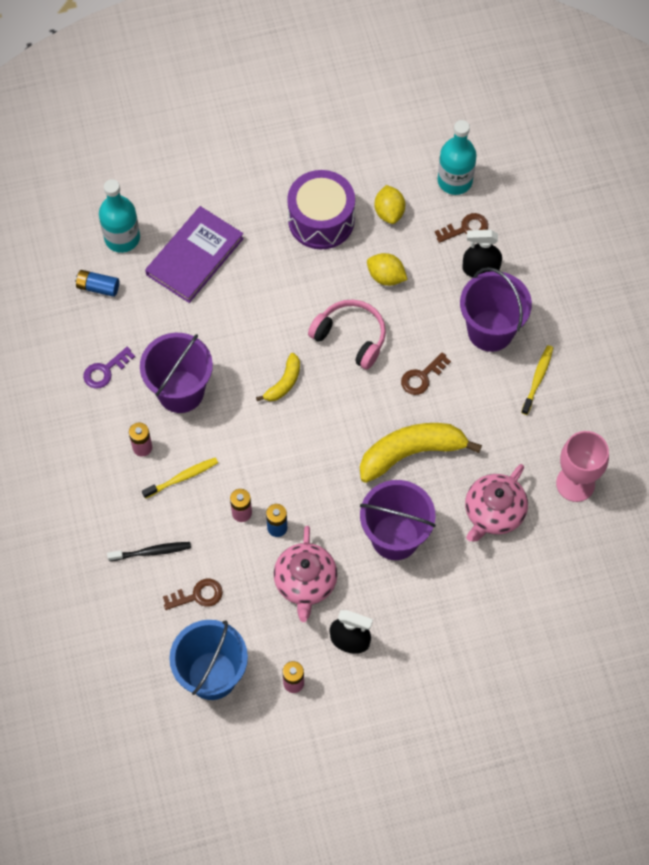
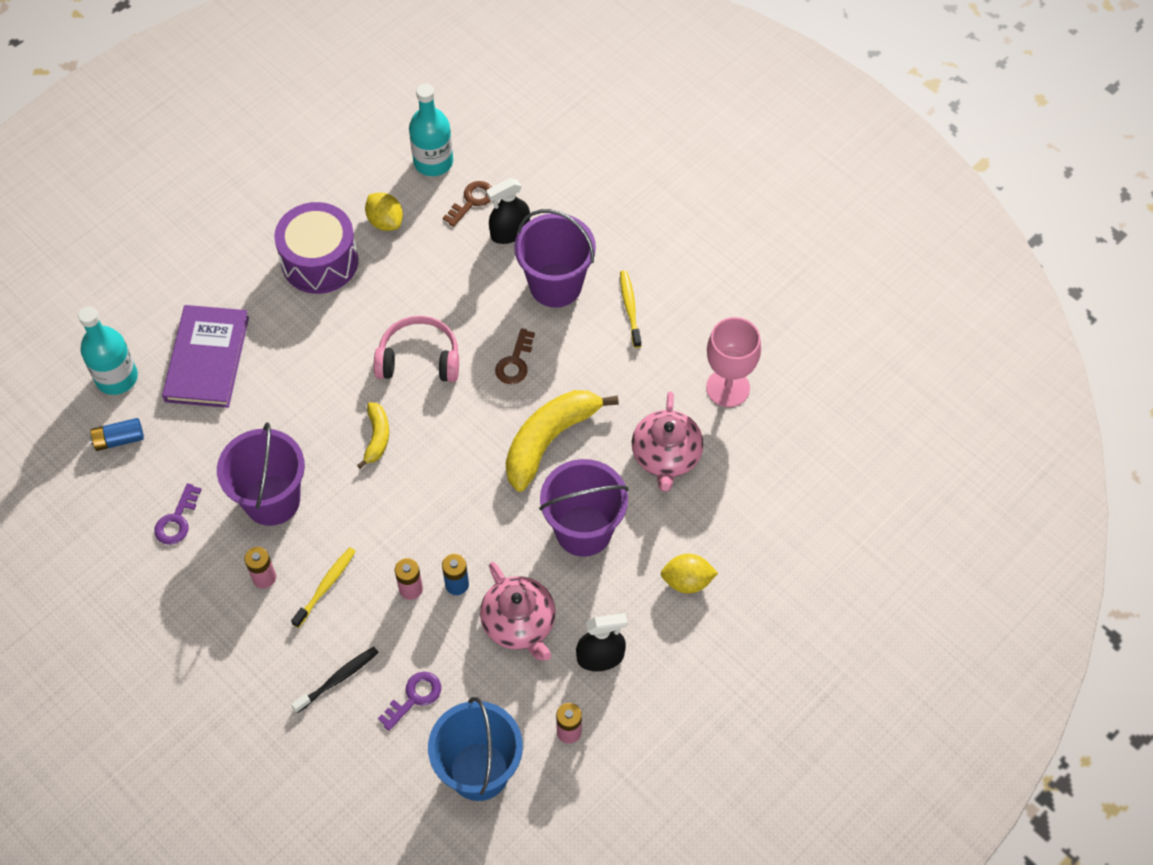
camera: 30 degrees left, 5 degrees down
brown key [163,579,223,610] -> purple key [378,672,441,731]
yellow lemon [367,253,407,286] -> yellow lemon moved to [661,554,718,594]

